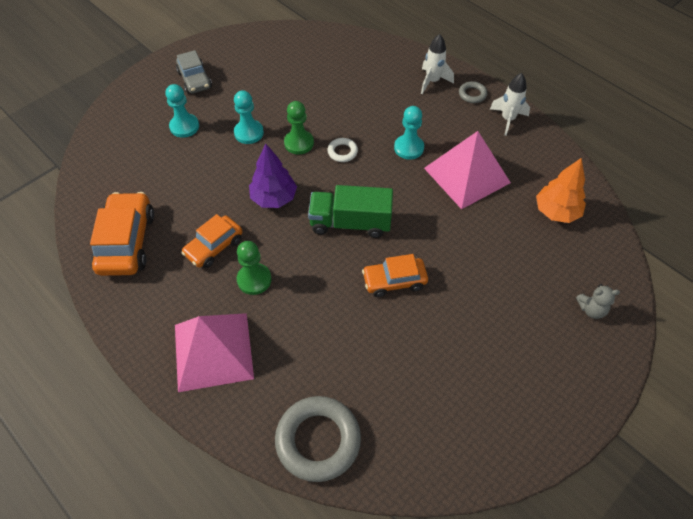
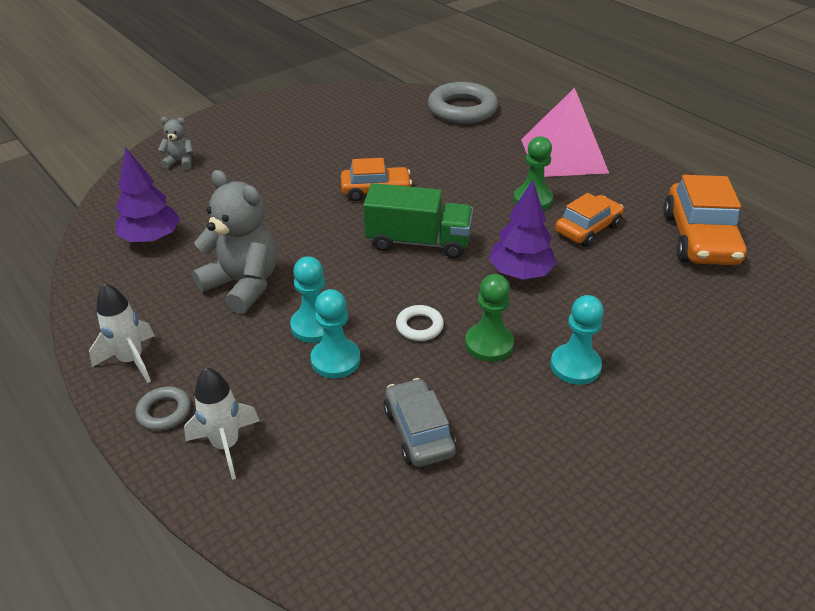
camera: 175 degrees left, 15 degrees down
turquoise pawn [165,84,199,138] -> turquoise pawn moved to [311,289,360,379]
grey car [176,50,212,94] -> grey car moved to [384,378,456,467]
pink pyramid [424,131,511,209] -> grey teddy bear [192,170,277,314]
orange tree [536,158,586,223] -> purple tree [115,147,180,243]

